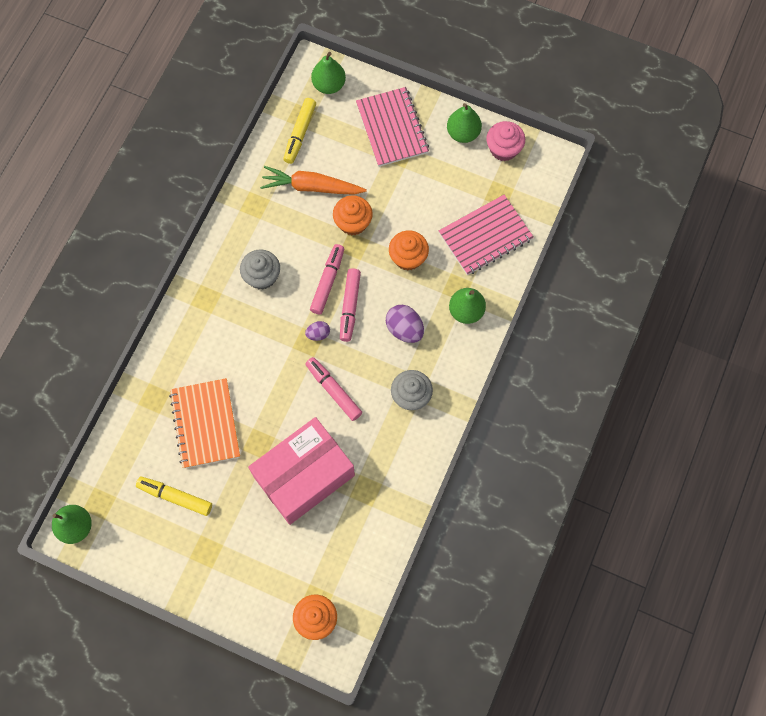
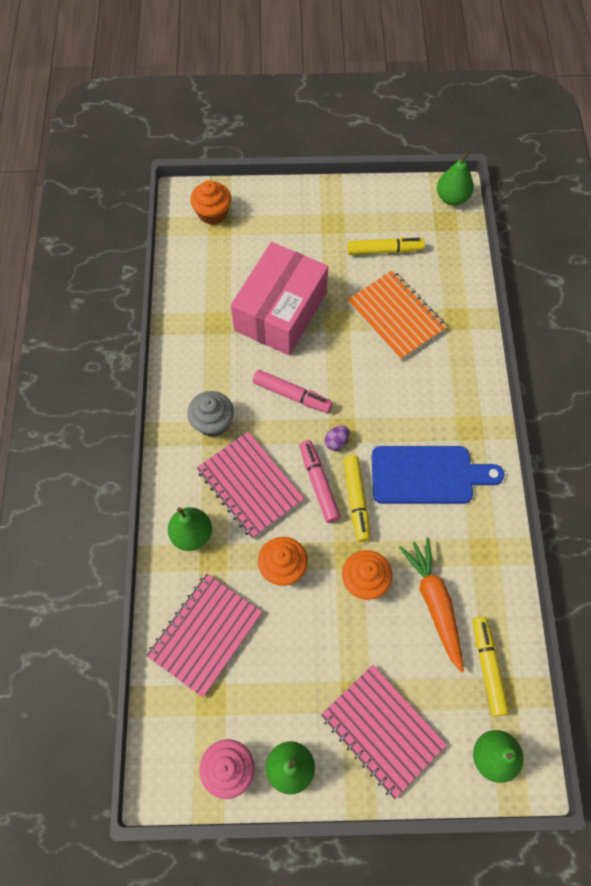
camera: 155 degrees right, 5 degrees down
grey cupcake [240,249,280,290] -> blue cutting board [372,446,504,504]
orange carrot [260,166,367,195] -> orange carrot turned 90 degrees counterclockwise [399,538,464,673]
pink marker [310,244,344,314] -> yellow marker [343,455,371,542]
purple egg [386,305,424,343] -> pink notebook [197,432,304,539]

